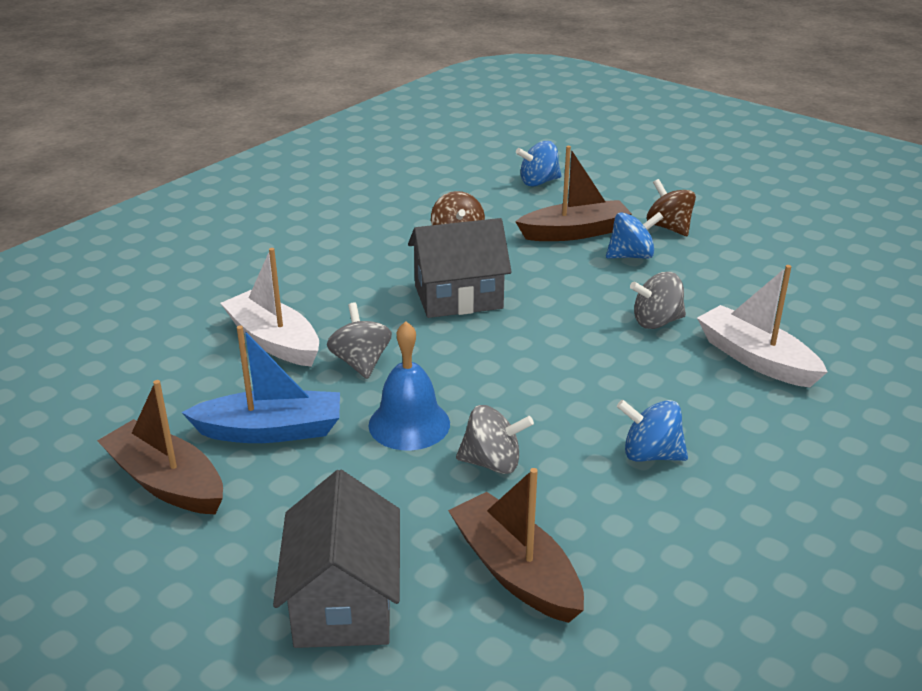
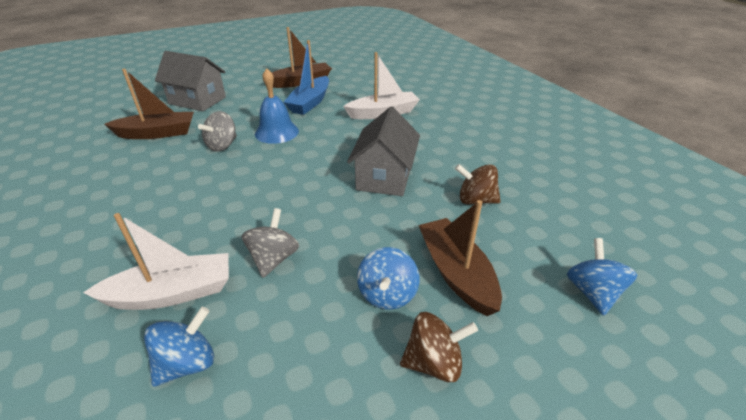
camera: 115 degrees right, 5 degrees up
grey spinning top [327,302,392,379] -> none
brown boat [515,146,632,241] -> brown boat turned 150 degrees clockwise [418,200,502,316]
blue spinning top [617,400,688,462] -> blue spinning top moved to [144,307,214,387]

